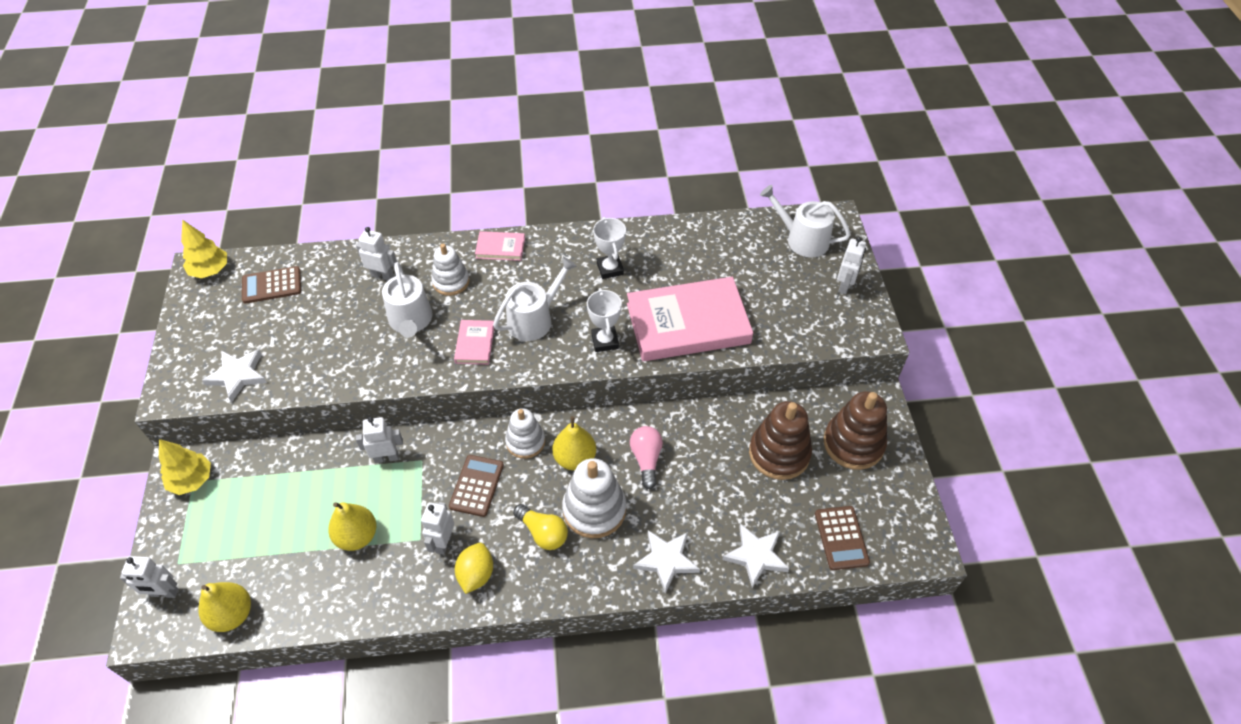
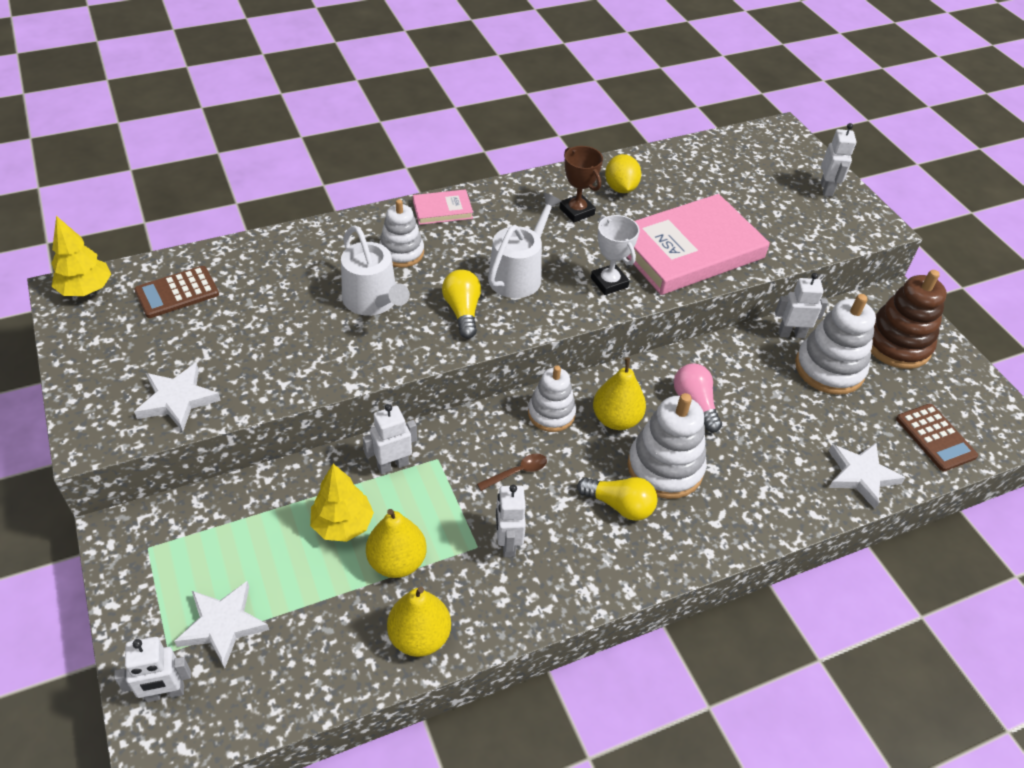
camera: 20 degrees left, 5 degrees down
yellow tree [159,439,211,495] -> yellow tree moved to [310,464,374,542]
yellow pear [198,582,251,632] -> yellow pear moved to [387,587,451,657]
white robot [356,227,397,281] -> white robot moved to [775,273,828,338]
brown calculator [449,455,504,517] -> brown spoon [477,454,547,491]
pink book [454,320,494,365] -> yellow light bulb [442,269,481,339]
yellow lemon [455,543,493,594] -> yellow lemon moved to [605,154,641,193]
white trophy [593,217,626,279] -> brown trophy [559,146,603,222]
white star [633,530,700,594] -> white star moved to [174,581,269,668]
brown stacking toy [749,401,812,480] -> white stacking toy [795,294,876,395]
white watering can [760,185,851,257] -> none

